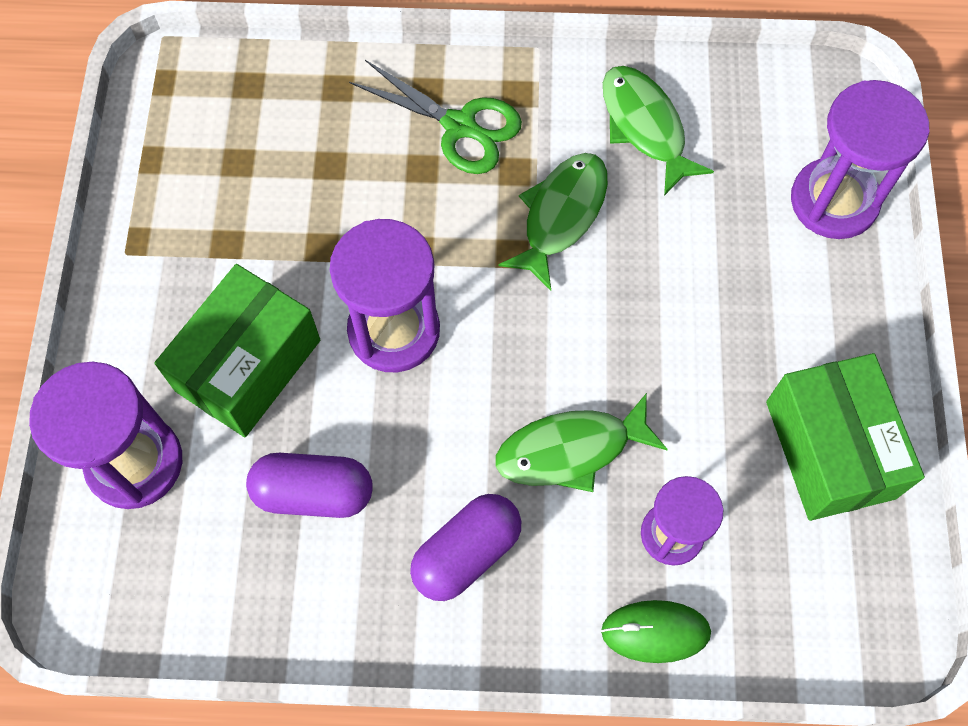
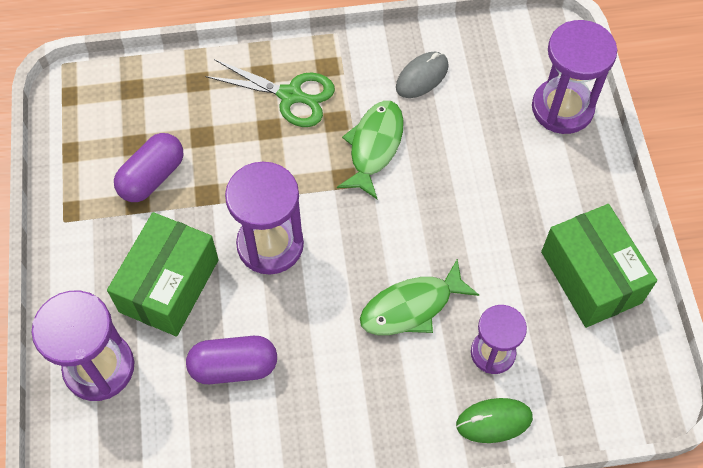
camera: 10 degrees left, 5 degrees down
purple capsule [410,494,521,601] -> purple capsule moved to [114,133,183,202]
green fish [603,66,714,196] -> grey mouse [396,52,449,98]

